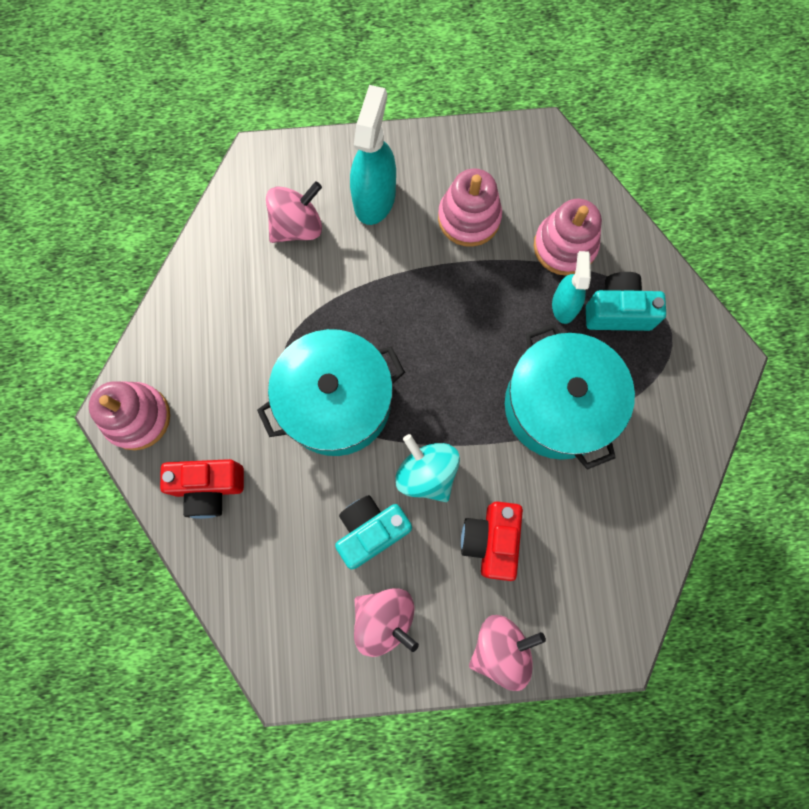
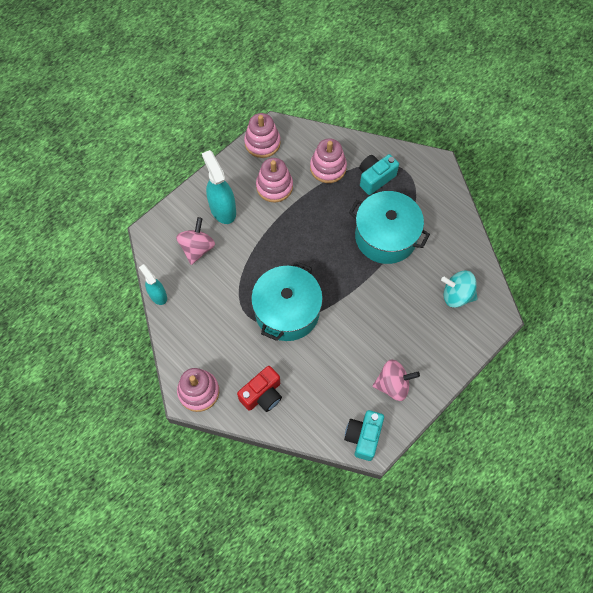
camera: 40 degrees left, 10 degrees down
turquoise camera [335,495,412,569] -> turquoise camera moved to [344,410,384,461]
turquoise spinning top [395,434,460,502] -> turquoise spinning top moved to [441,271,478,308]
red camera [461,501,523,581] -> none
pink spinning top [469,615,546,691] -> none
turquoise spray bottle [552,251,591,324] -> turquoise spray bottle moved to [139,264,167,305]
none -> pink stacking toy [244,113,281,158]

